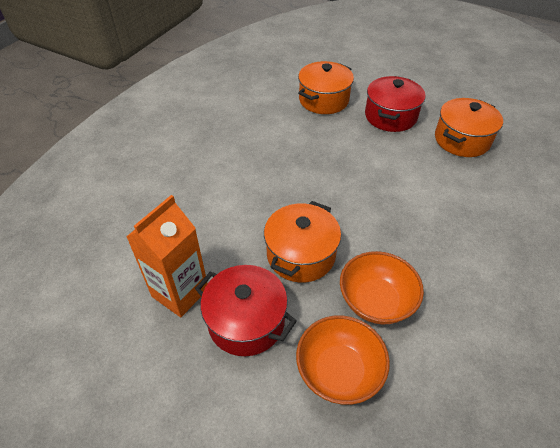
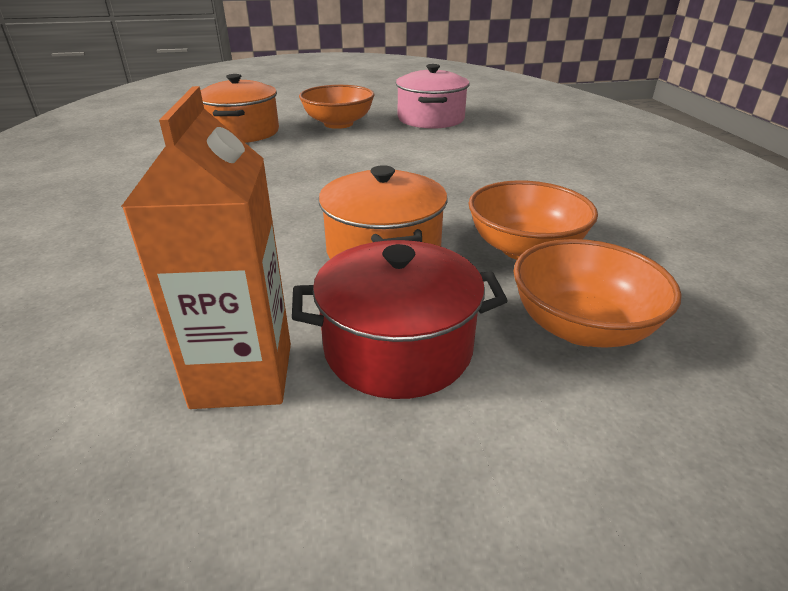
camera: 40 degrees left, 15 degrees down
red pot [365,76,426,132] -> orange bowl [299,85,374,129]
orange pot [435,98,503,157] -> pink pot [396,64,470,129]

